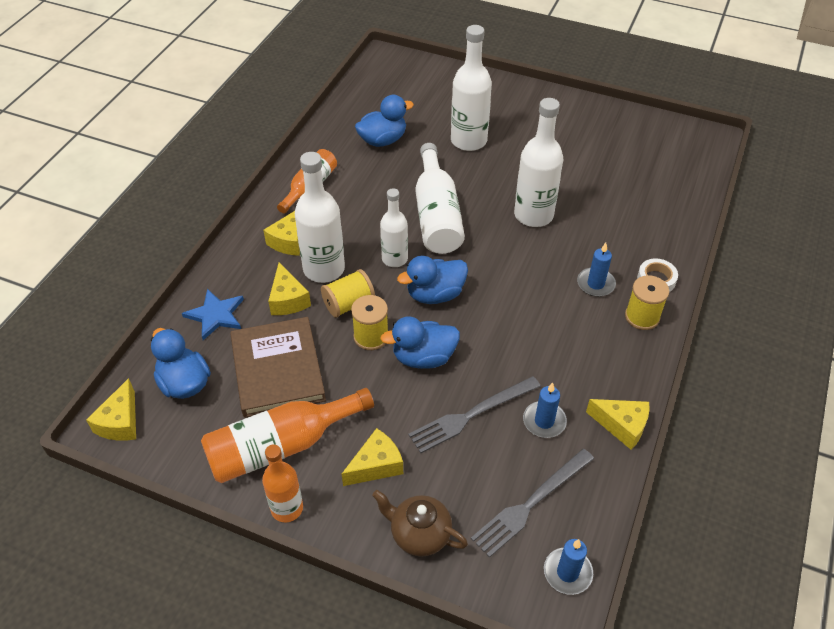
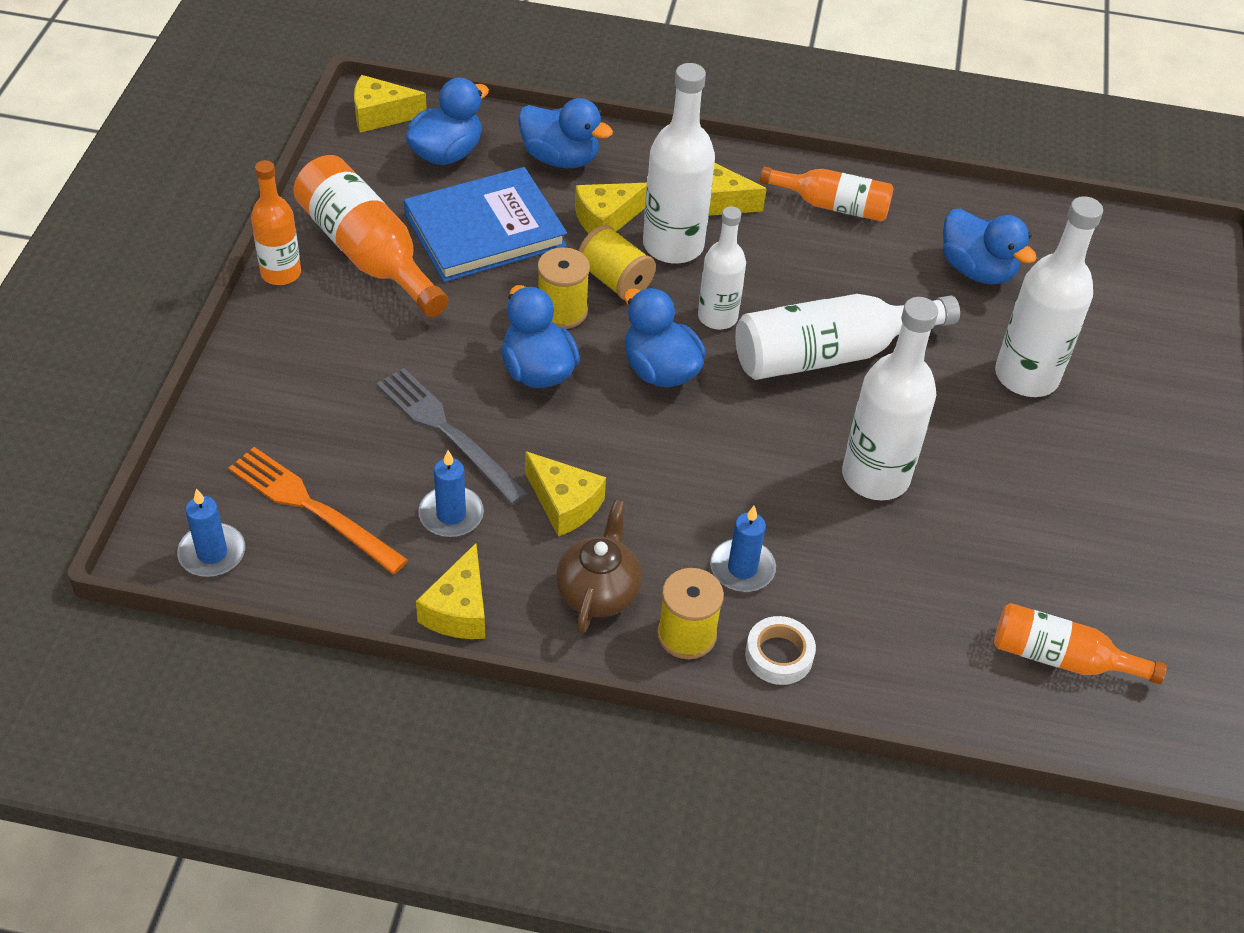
camera: 75 degrees right, 0 degrees up
blue star [182,289,244,340] -> blue duck [518,98,613,168]
brown book [230,317,326,418] -> blue book [404,167,567,282]
yellow cheese [342,428,403,486] -> yellow cheese moved to [525,451,606,537]
brown teapot [372,490,468,557] -> brown teapot moved to [556,500,642,634]
grey fork [471,449,594,558] -> orange fork [228,447,408,574]
none -> orange bottle [994,603,1167,684]

